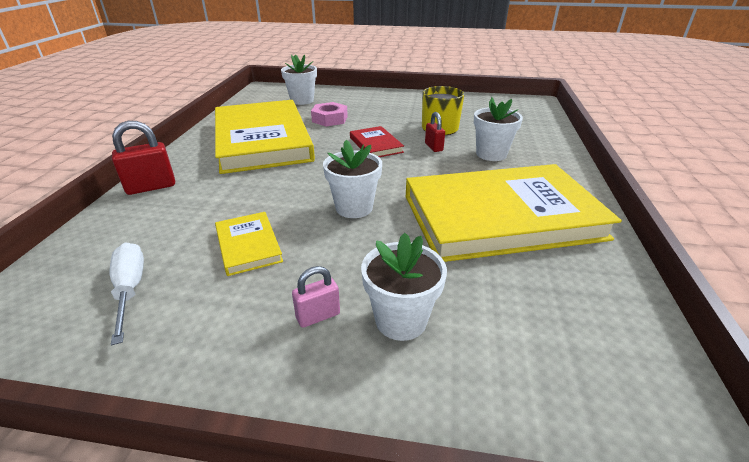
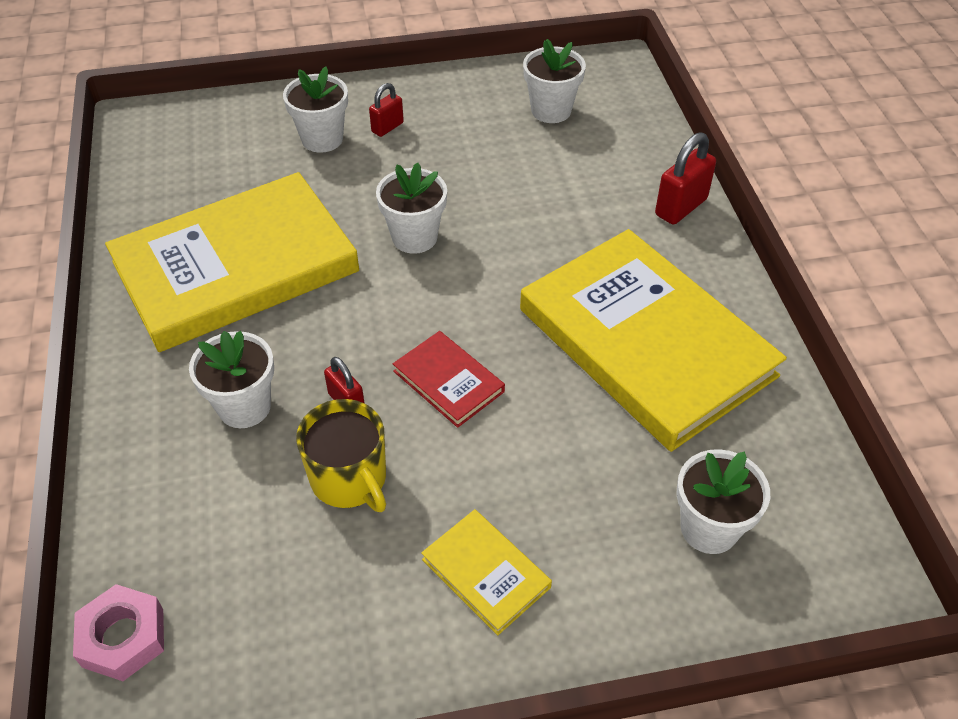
camera: 160 degrees right, 15 degrees up
white screwdriver [110,243,144,345] -> white flower pot [523,39,586,123]
yellow book [215,212,283,276] -> yellow book moved to [421,509,552,635]
pink padlock [292,266,340,328] -> red padlock [369,83,404,137]
pink nut [311,102,348,126] -> pink nut moved to [73,584,164,681]

